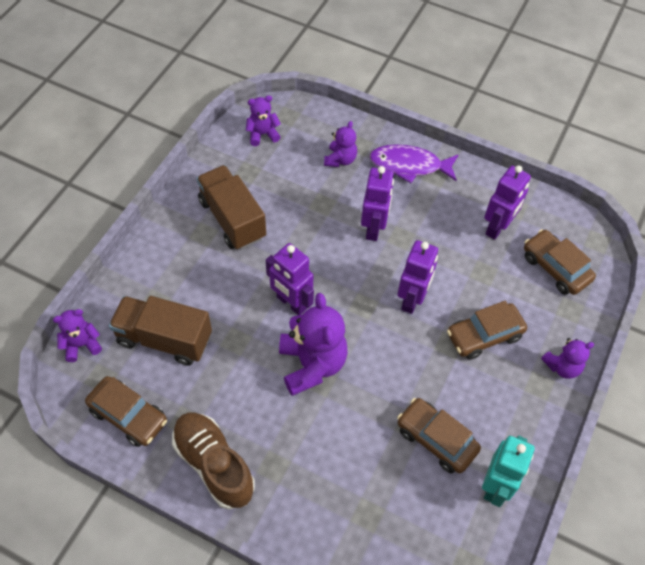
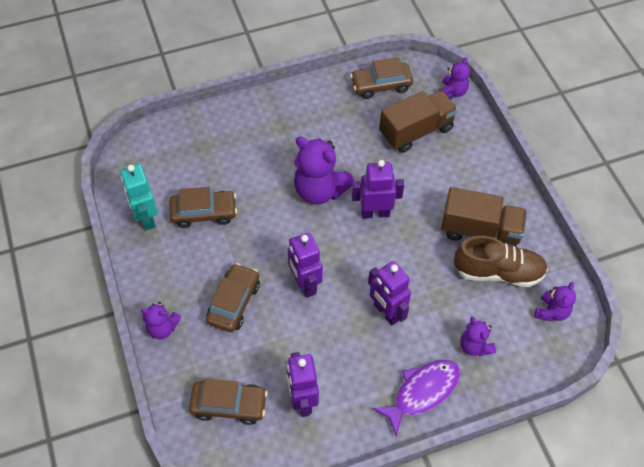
camera: 135 degrees right, 0 degrees up
brown shoe [172,413,255,509] -> brown shoe moved to [454,236,548,287]
purple teddy bear [541,338,594,379] -> purple teddy bear turned 105 degrees counterclockwise [141,302,181,339]

